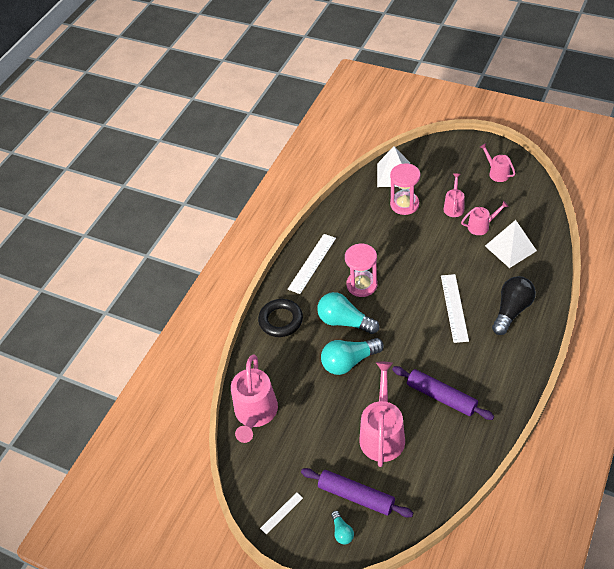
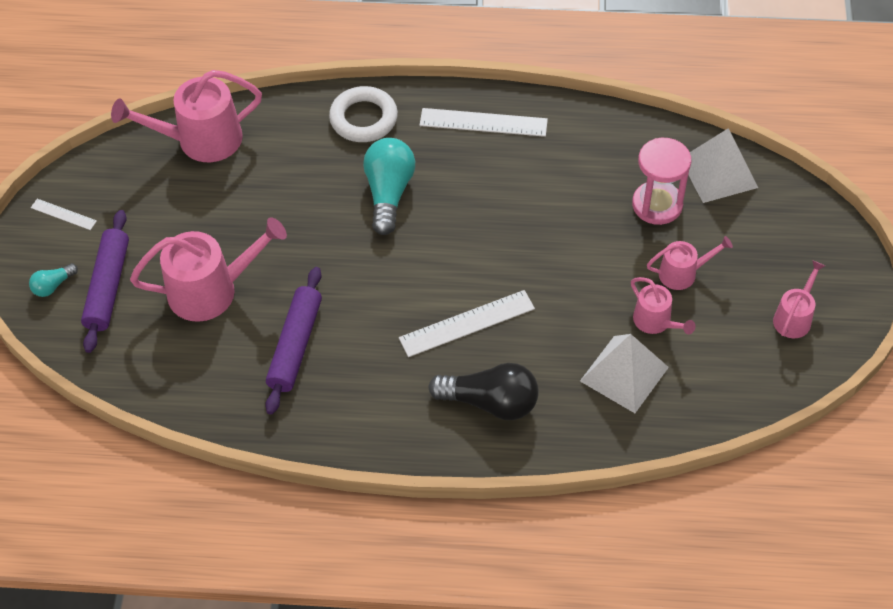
camera: 65 degrees right, 5 degrees up
black ring [258,299,303,337] -> white ring [329,86,398,142]
turquoise light bulb [321,338,384,375] -> none
pink hourglass [345,244,378,297] -> none

